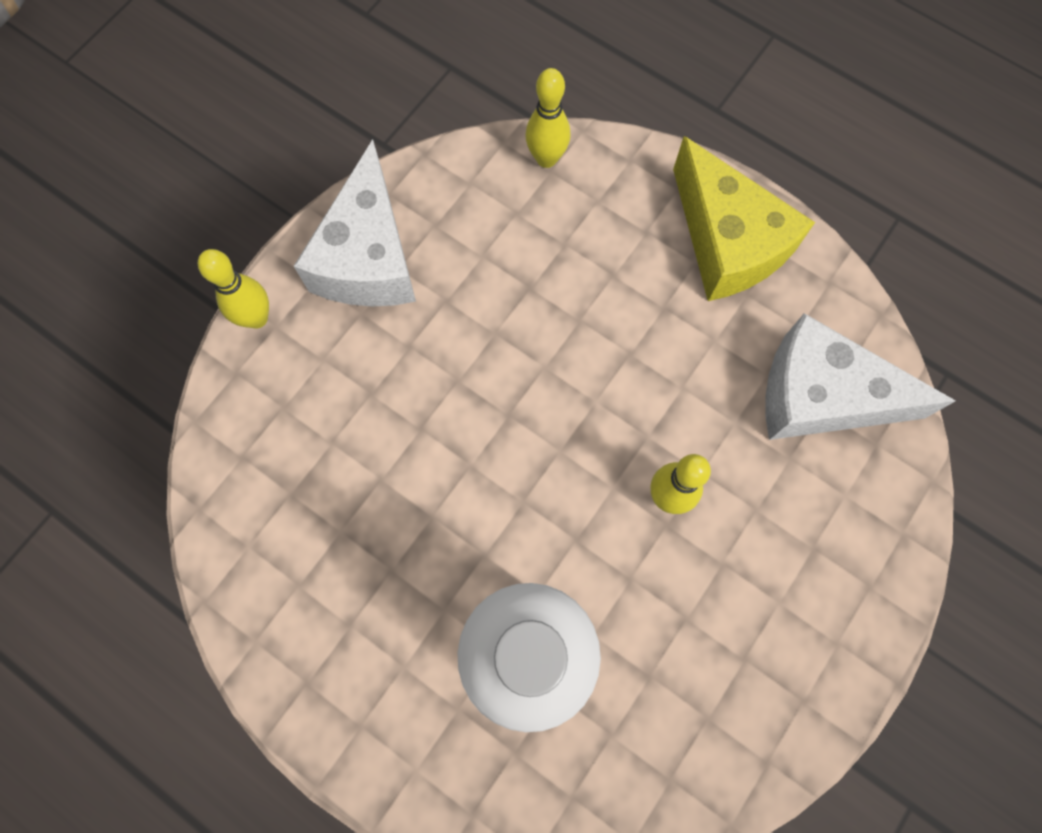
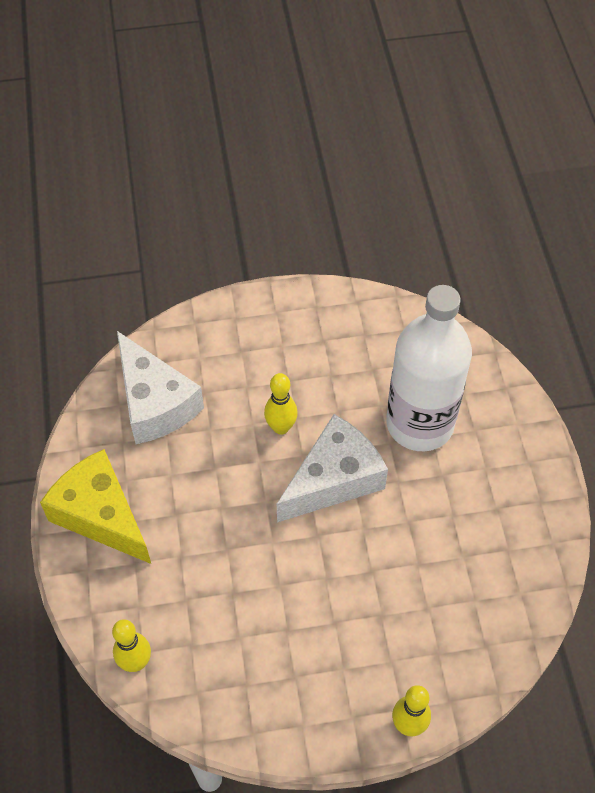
camera: 135 degrees left, 15 degrees down
white cheese [294,139,416,307] -> white cheese moved to [277,414,388,523]
yellow cheese [673,136,815,301] -> yellow cheese turned 60 degrees counterclockwise [40,449,151,564]

